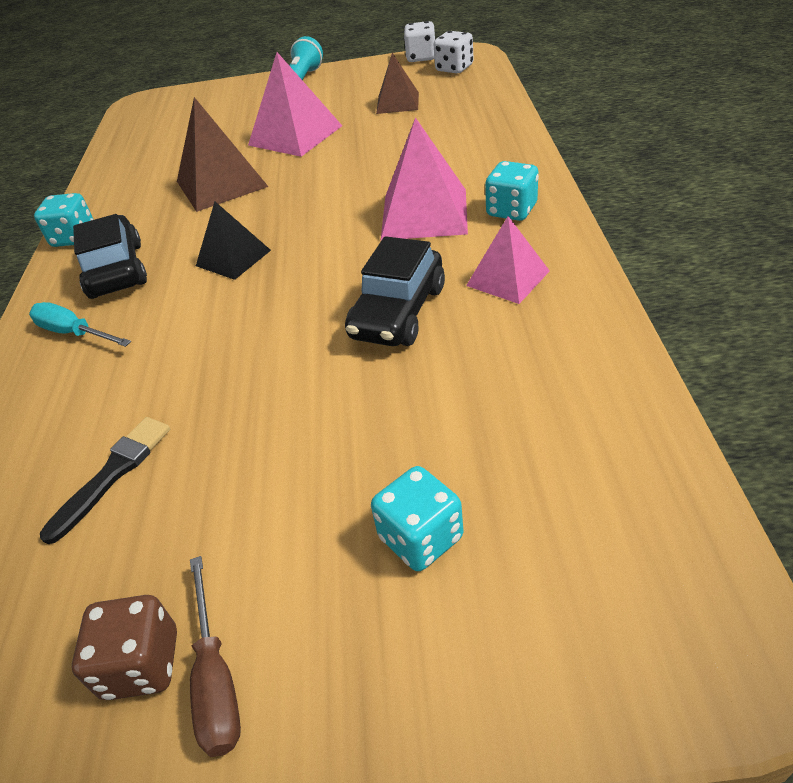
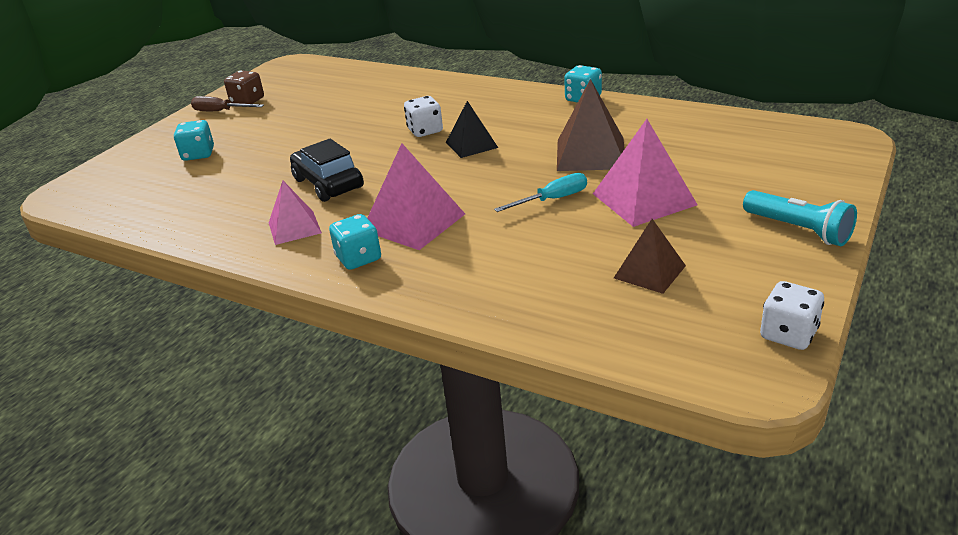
camera: 120 degrees right, 10 degrees down
turquoise screwdriver [29,302,131,347] -> turquoise screwdriver moved to [494,173,587,212]
black brush [40,417,170,544] -> none
black car [73,214,147,299] -> none
white dice [433,31,474,73] -> white dice moved to [404,96,443,137]

